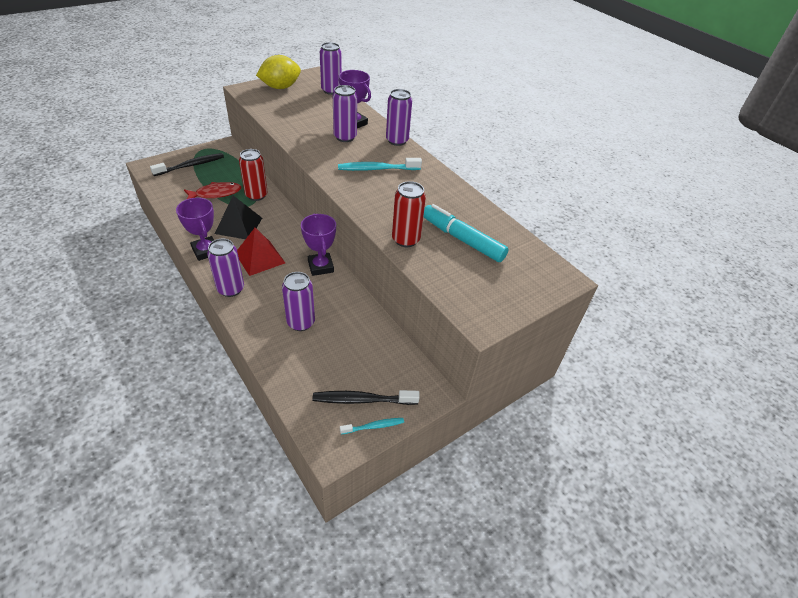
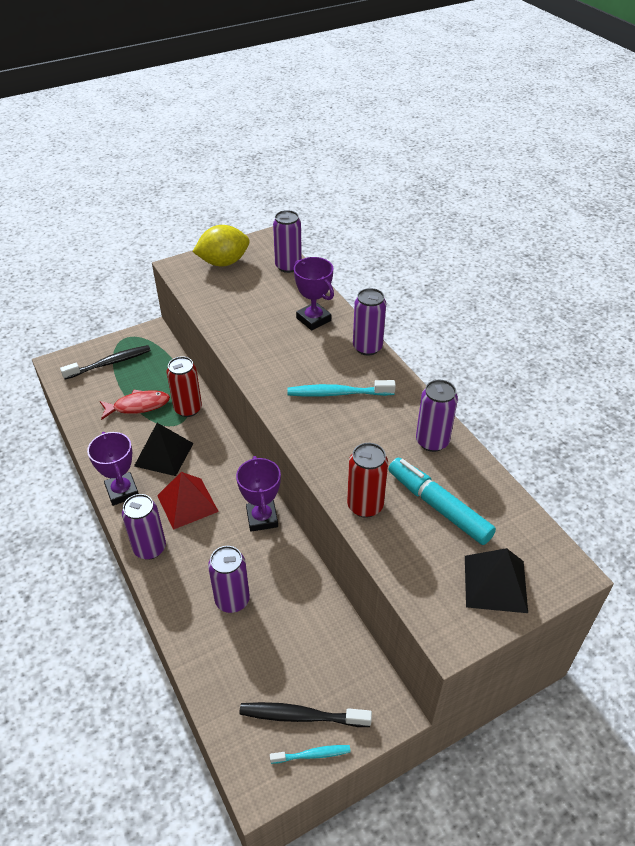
camera: 10 degrees right, 0 degrees up
purple can [333,85,357,142] -> purple can moved to [416,380,458,452]
none -> black pyramid [465,548,528,613]

